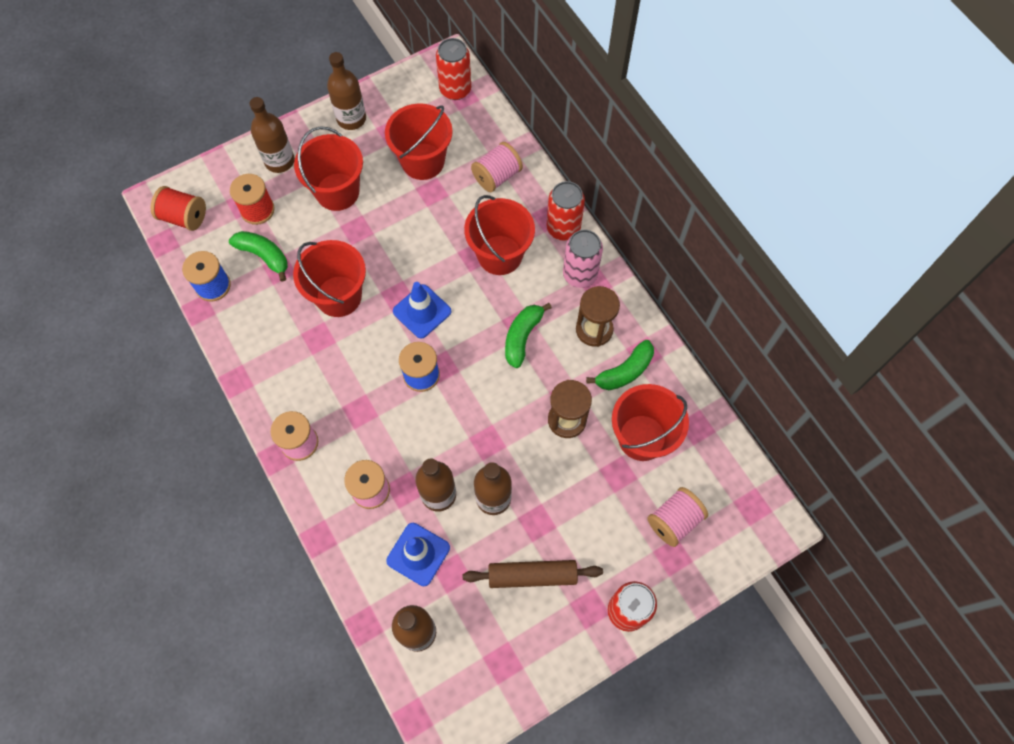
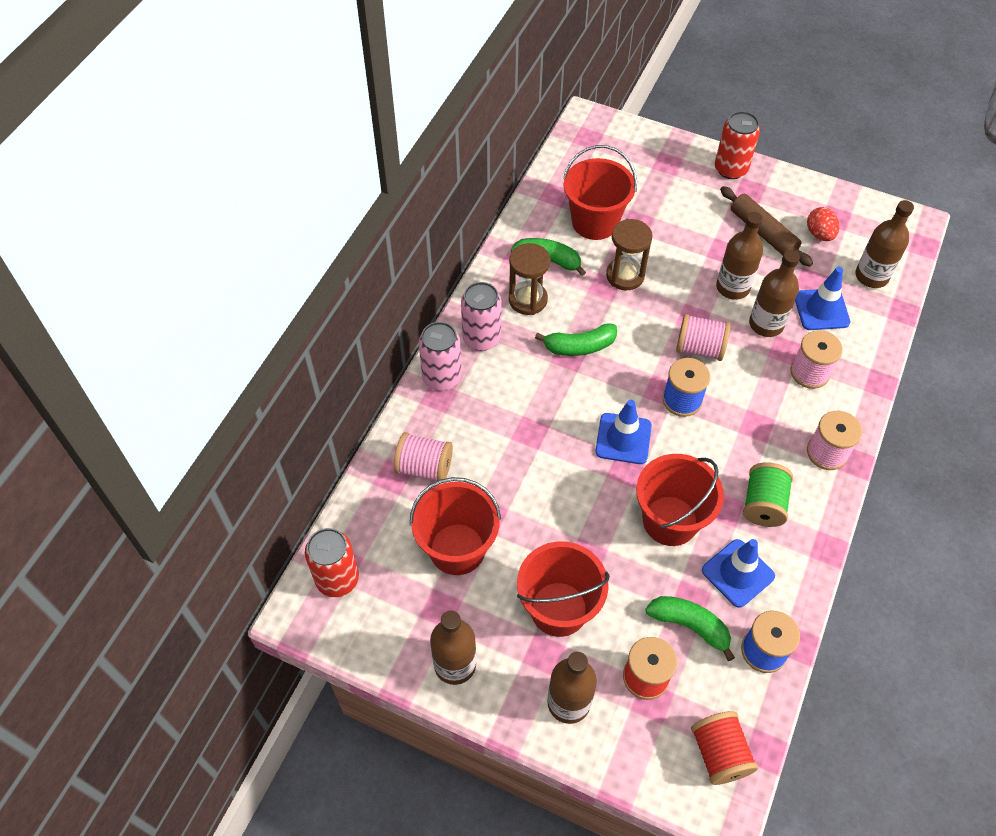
camera: 125 degrees left, 10 degrees down
green banana [229,231,288,282] -> green banana turned 120 degrees clockwise [645,596,735,661]
red bucket [464,195,535,275] -> none
red can [546,181,585,241] -> pink can [419,322,462,391]
pink spool [647,487,708,547] -> pink spool moved to [676,314,731,361]
none -> blue traffic cone [702,539,775,608]
none -> green spool [743,462,793,527]
none -> red egg [807,207,839,241]

